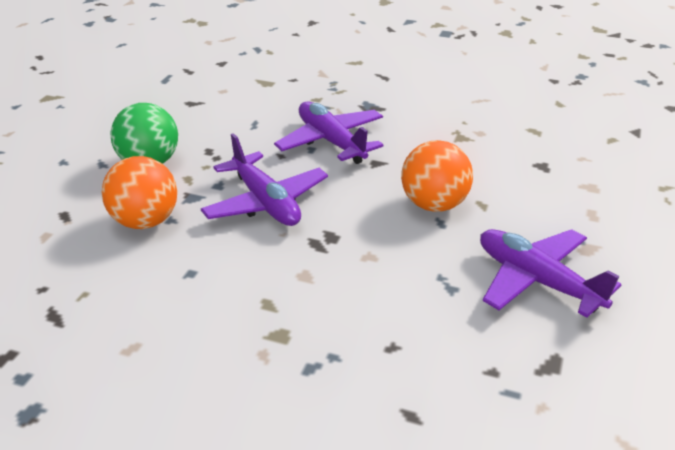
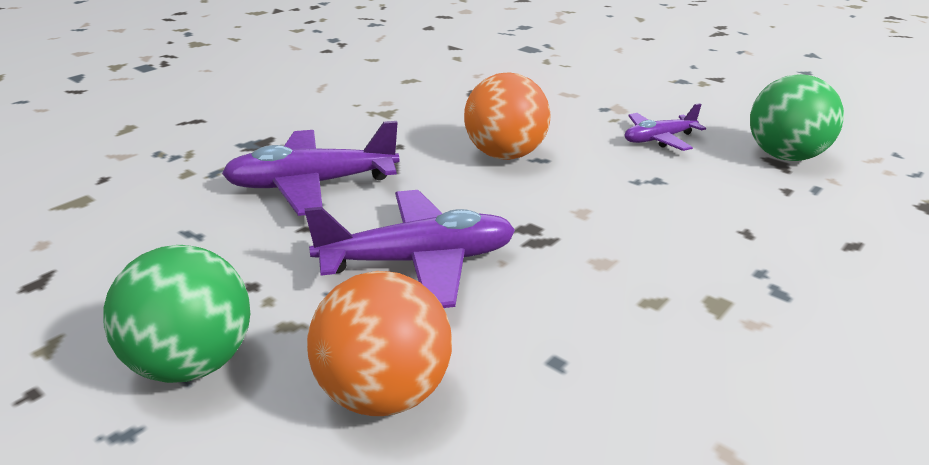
camera: 70 degrees left, 5 degrees down
purple plane [480,229,622,318] -> purple plane [625,103,706,151], size x0.58
none -> green ball [750,74,844,161]

